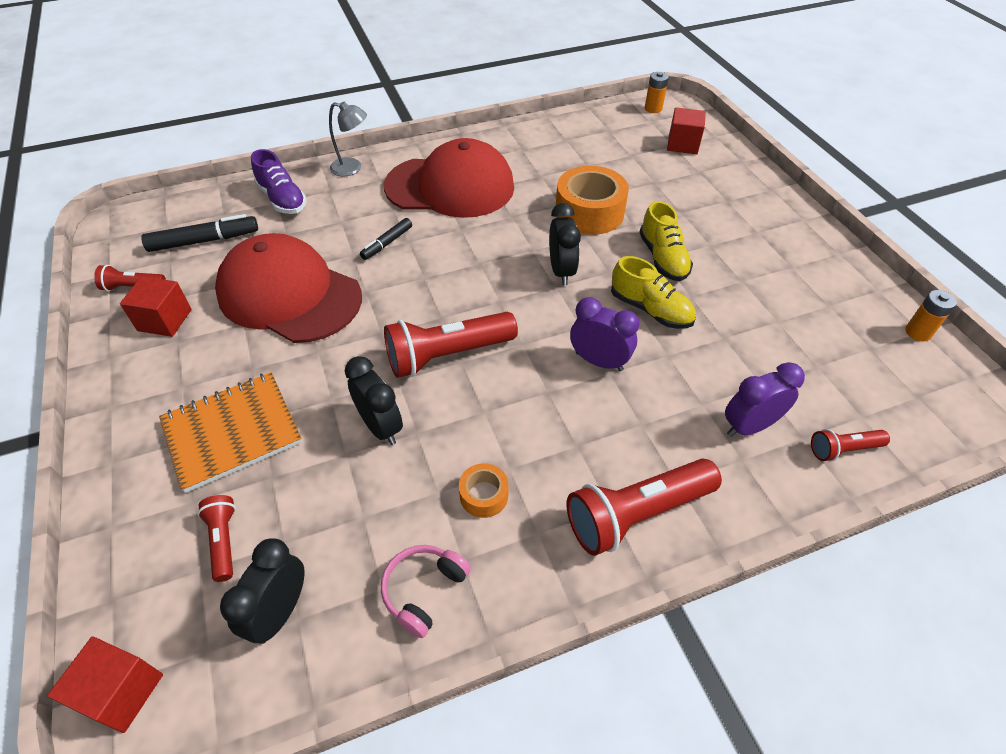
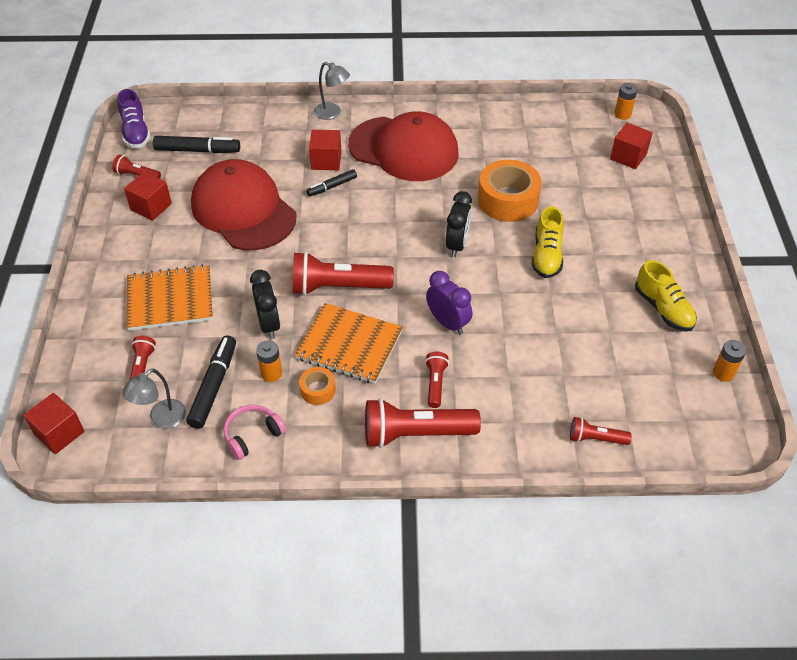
camera: 20 degrees right, 0 degrees up
black clock [220,538,305,644] -> grey lamp [122,369,186,429]
purple shoe [251,149,307,214] -> purple shoe moved to [117,89,151,149]
yellow shoe [611,256,696,329] -> yellow shoe moved to [635,260,697,331]
purple clock [725,362,805,437] -> none
none -> black marker [186,335,236,429]
none -> orange battery [256,340,282,382]
none -> orange notebook [295,303,403,384]
none -> red cube [309,130,341,170]
none -> red flashlight [425,352,449,408]

